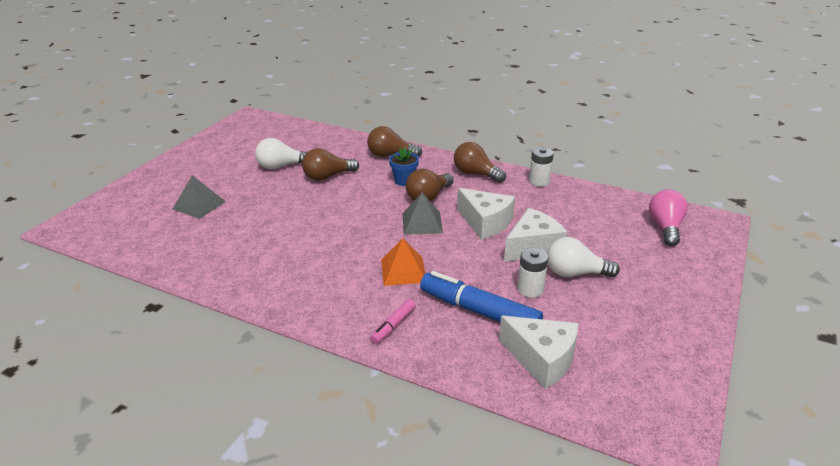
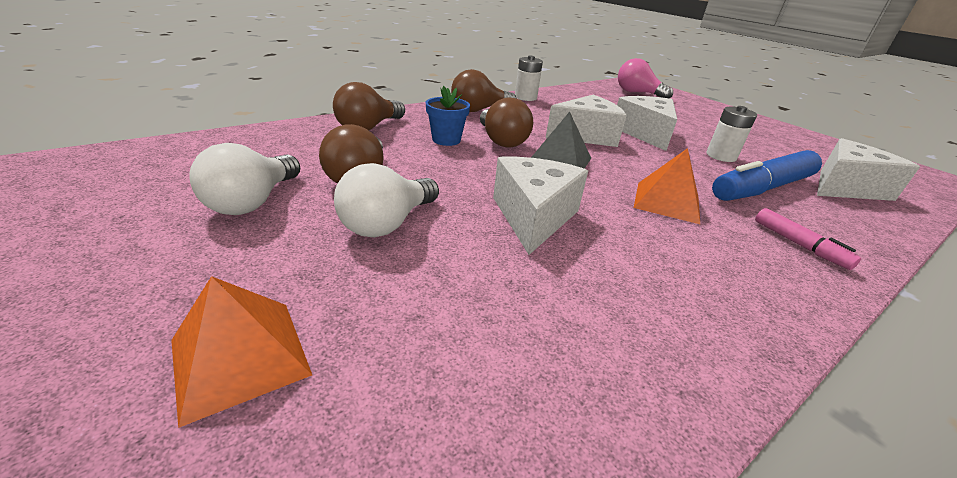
camera: 65 degrees left, 0 degrees up
grey pyramid [173,175,226,219] -> orange pyramid [171,276,312,428]
white light bulb [547,237,620,277] -> white light bulb moved to [334,163,439,237]
none -> white cheese [493,157,588,255]

